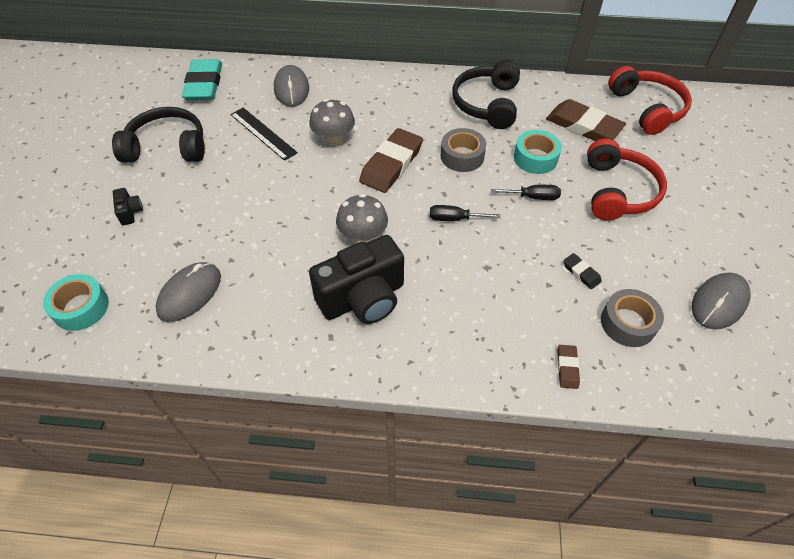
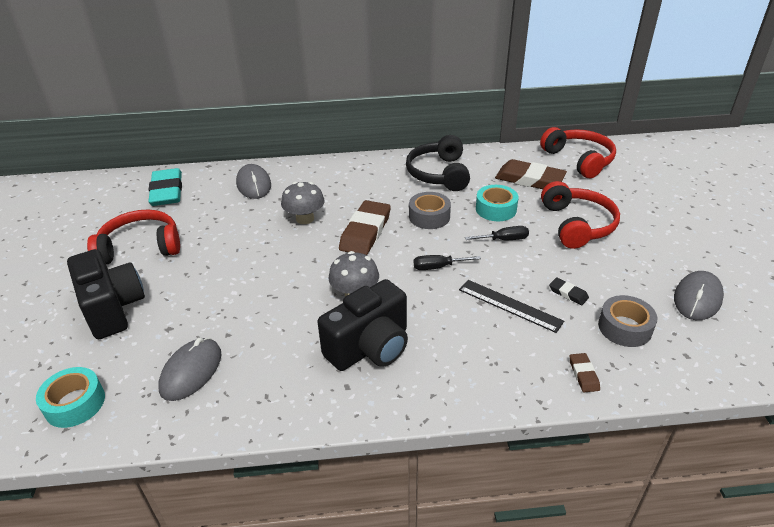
camera: 10 degrees left, 15 degrees down
black headphones [112,107,205,163] -> red headphones [87,210,180,264]
black camera [113,188,143,226] -> black camera [67,249,145,339], size x2.39
black ruler [230,108,298,161] -> black ruler moved to [459,280,564,333]

